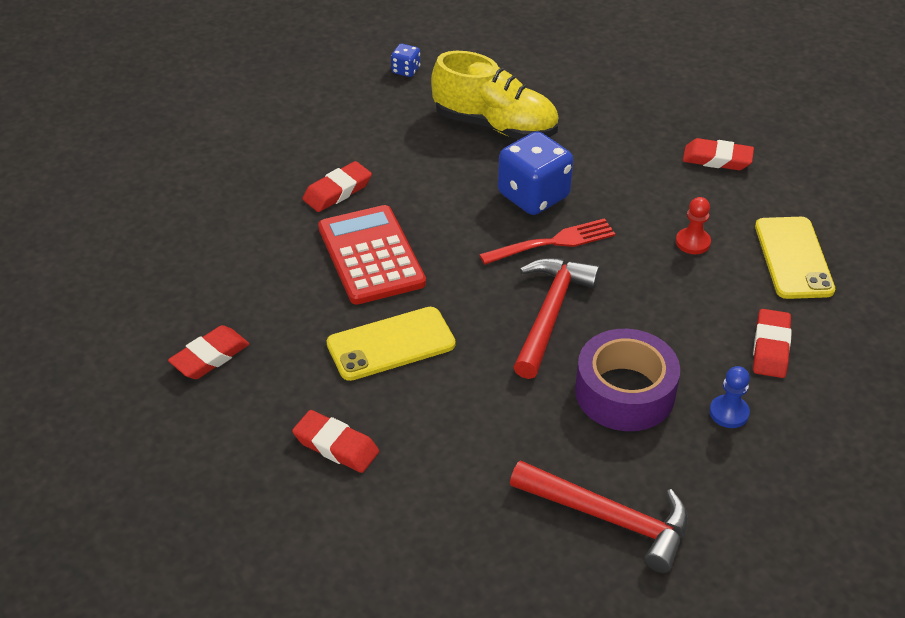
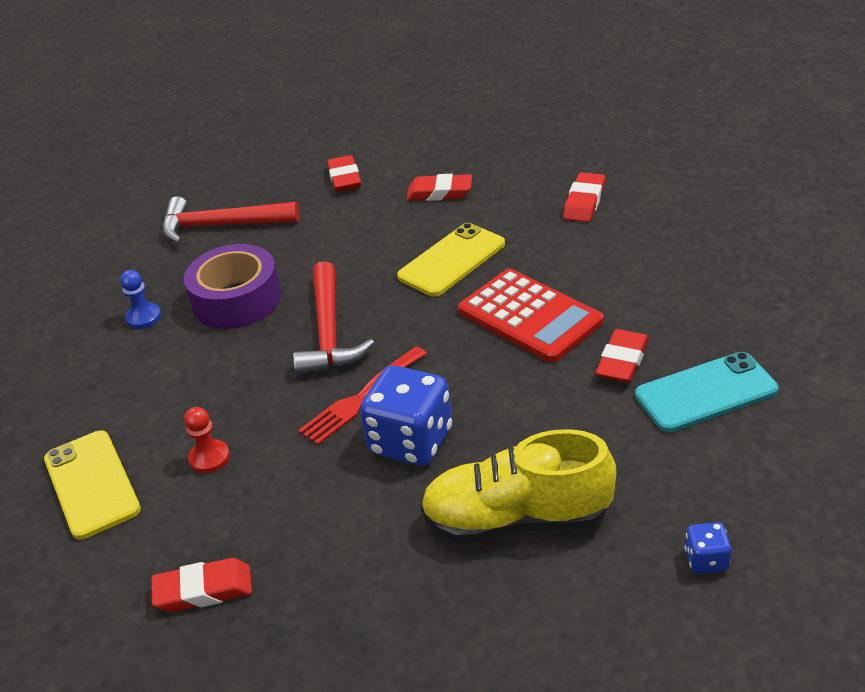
camera: 160 degrees right, 5 degrees down
red eraser [753,309,792,378] -> red eraser moved to [327,155,361,192]
none -> turquoise phone [635,352,778,432]

